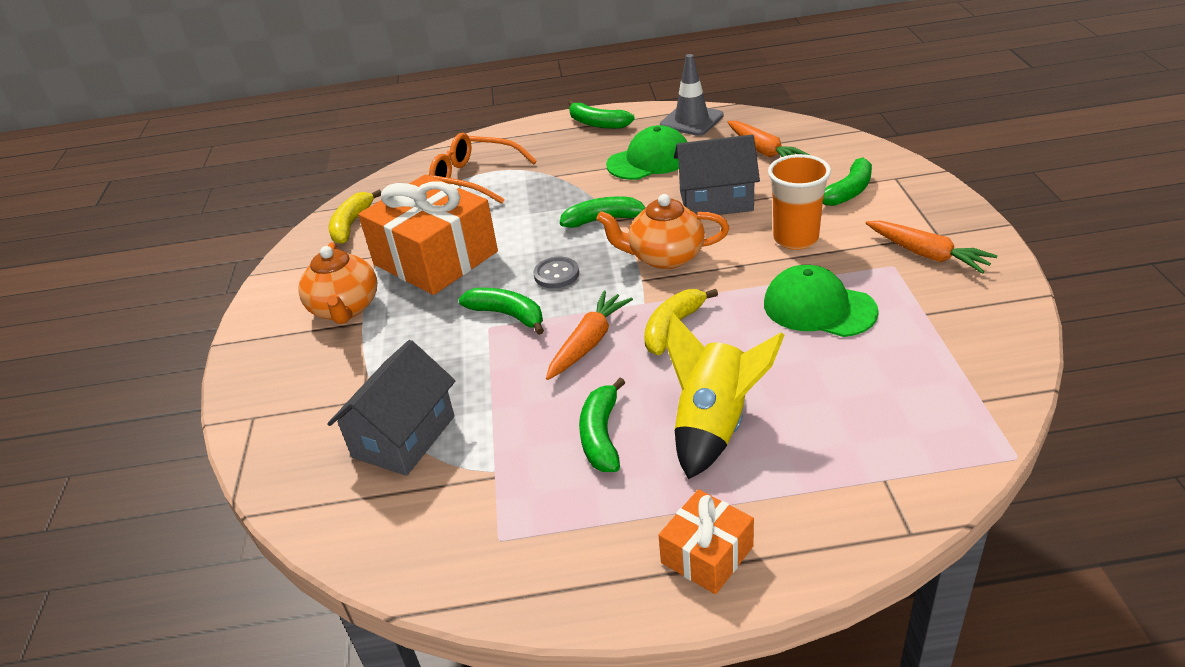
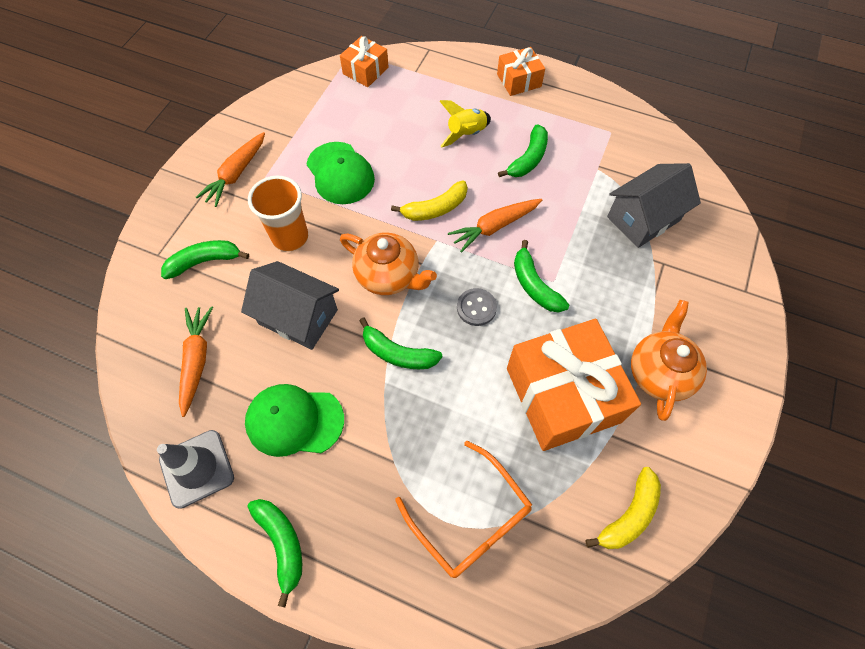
camera: 155 degrees left, 25 degrees up
yellow rocket [666,313,784,479] -> yellow rocket [440,100,491,147], size x0.64
orange carrot [866,221,998,274] -> orange carrot turned 135 degrees counterclockwise [196,132,265,207]
none -> orange gift [340,36,389,87]

